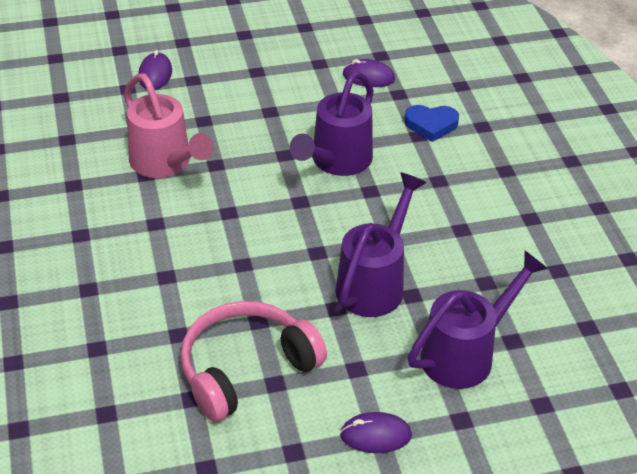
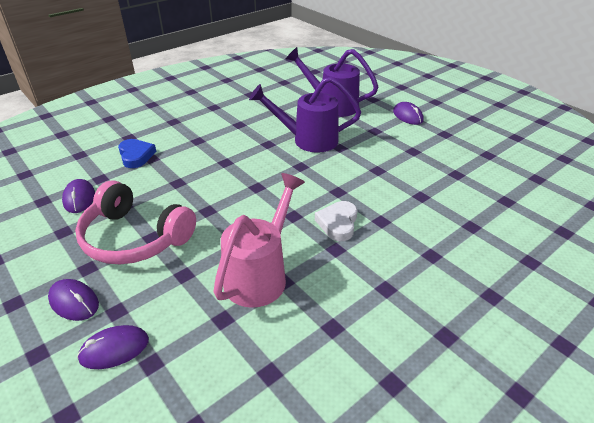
camera: 115 degrees left, 5 degrees down
pink headphones [180,301,327,422] -> pink headphones moved to [75,180,196,264]
purple watering can [290,71,374,176] -> none
none -> purple mouse [48,279,99,321]
none -> white heart [315,201,357,241]

